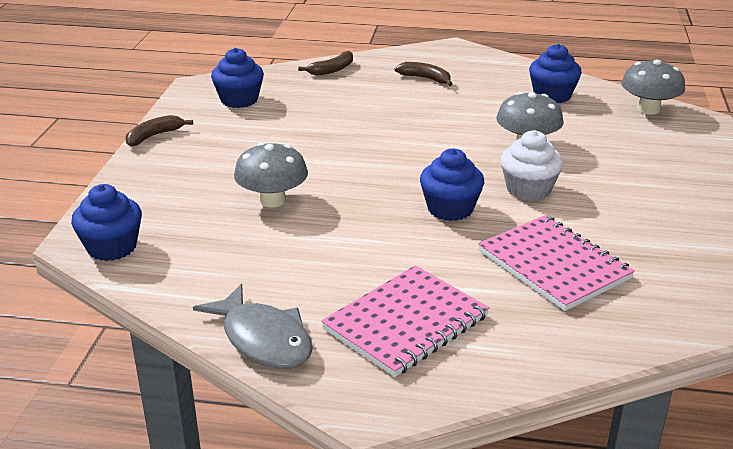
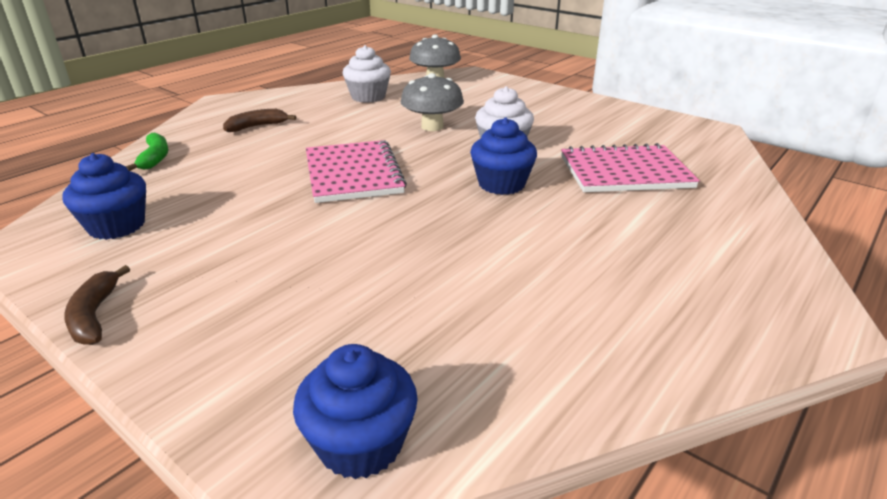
camera: 60 degrees left, 0 degrees up
grey fish [193,284,313,369] -> none
grey mushroom [234,142,308,208] -> none
brown banana [298,51,353,76] -> green banana [125,133,168,171]
pink notebook [321,265,489,377] -> pink notebook moved to [306,140,407,203]
blue cupcake [529,44,582,103] -> white cupcake [343,45,391,103]

